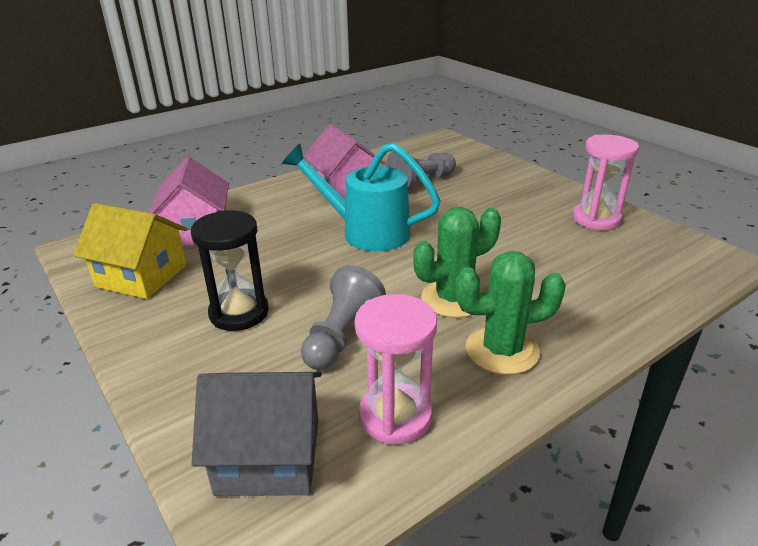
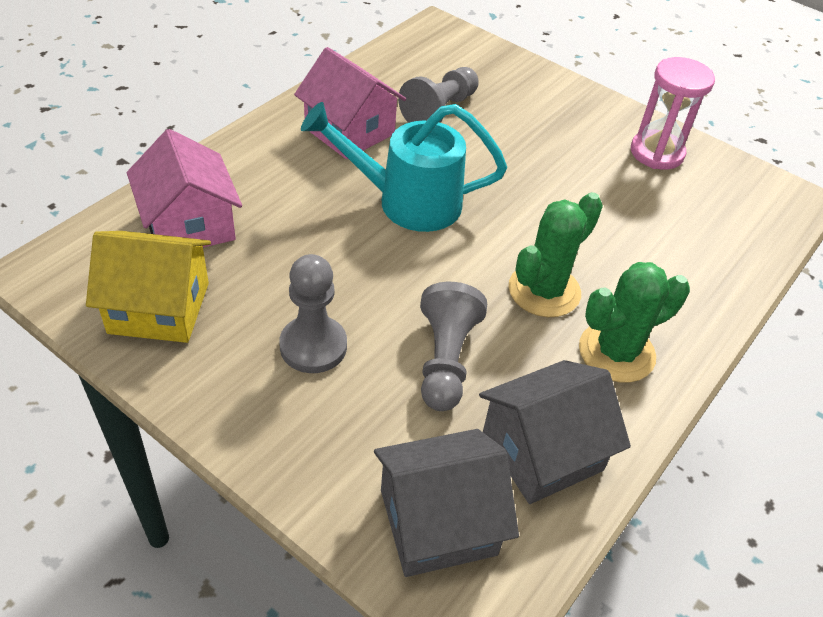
camera: 20 degrees left, 15 degrees up
black hourglass [191,211,269,331] -> grey pawn [279,254,347,373]
pink hourglass [355,294,437,445] -> grey house [479,360,631,504]

